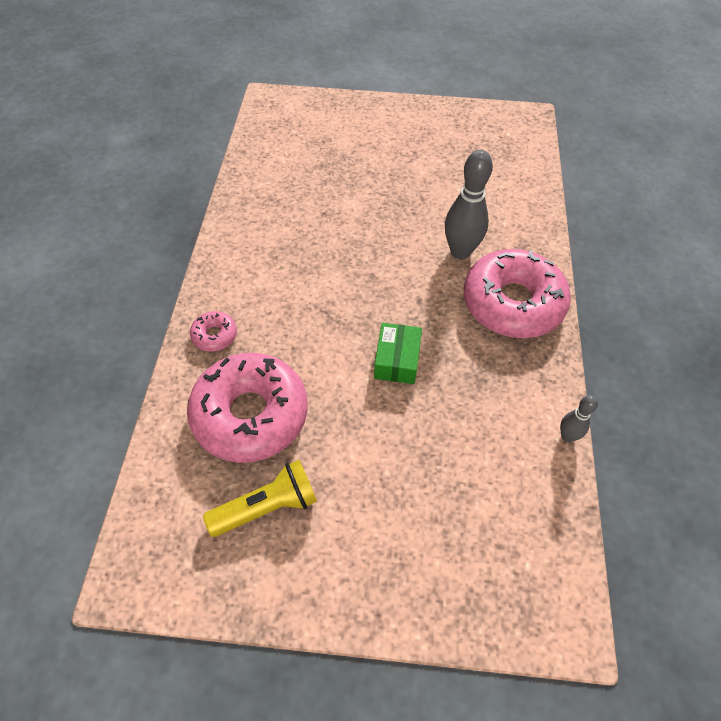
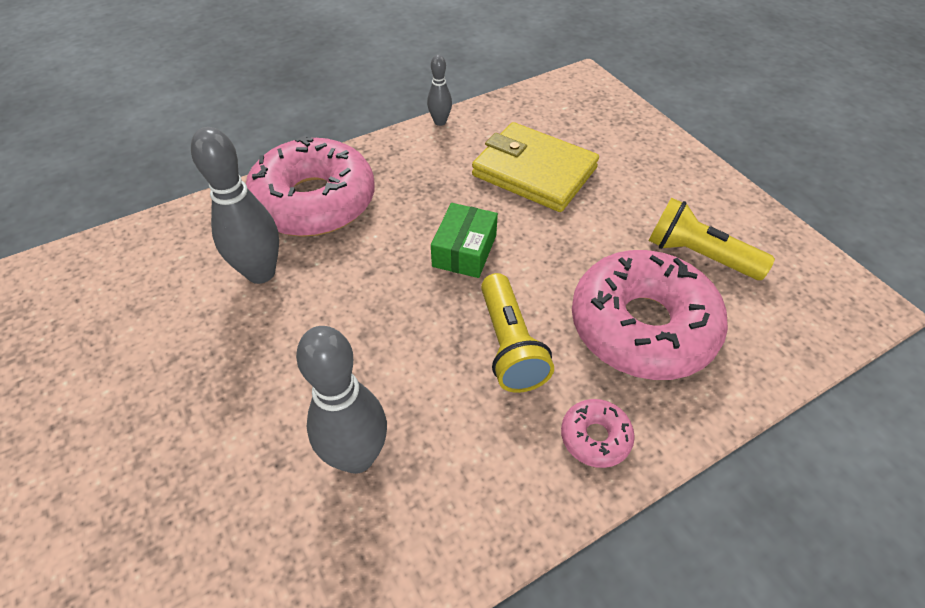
camera: 125 degrees left, 5 degrees down
green box [374,323,422,384] -> green box turned 45 degrees counterclockwise [431,203,498,278]
none -> grey bowling pin [296,326,387,474]
none -> yellow wallet [472,122,599,212]
none -> yellow flashlight [481,273,554,393]

